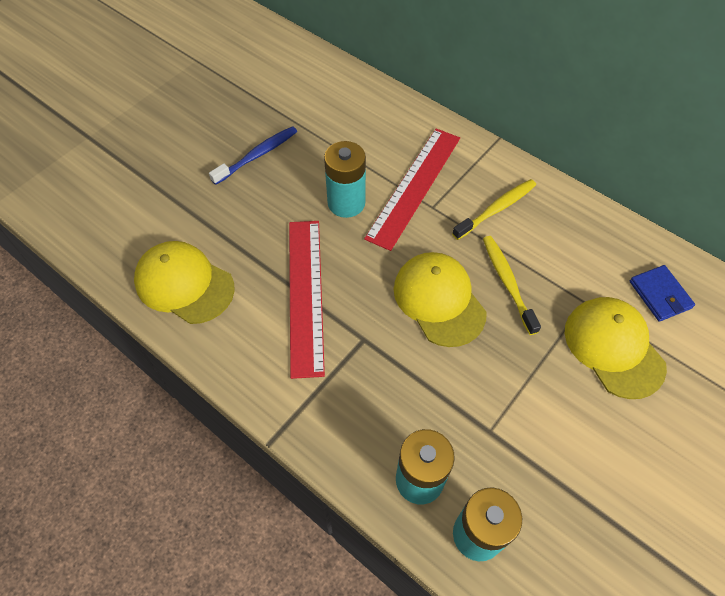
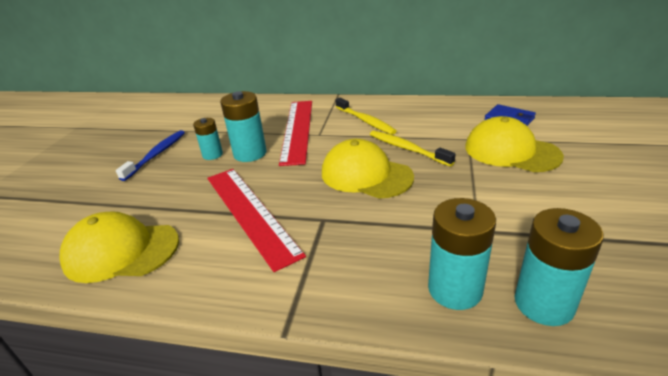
camera: 25 degrees left, 25 degrees down
yellow toothbrush [452,179,536,240] -> yellow toothbrush turned 120 degrees clockwise [335,98,397,135]
none -> turquoise battery [193,118,223,160]

